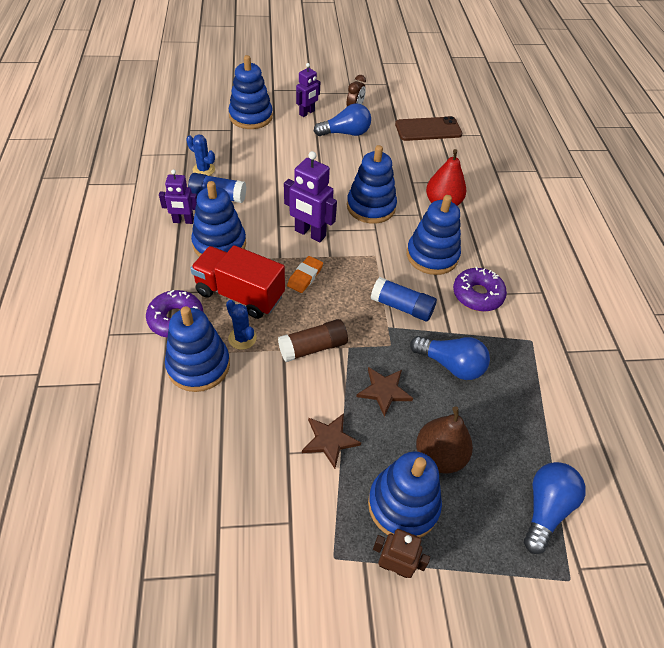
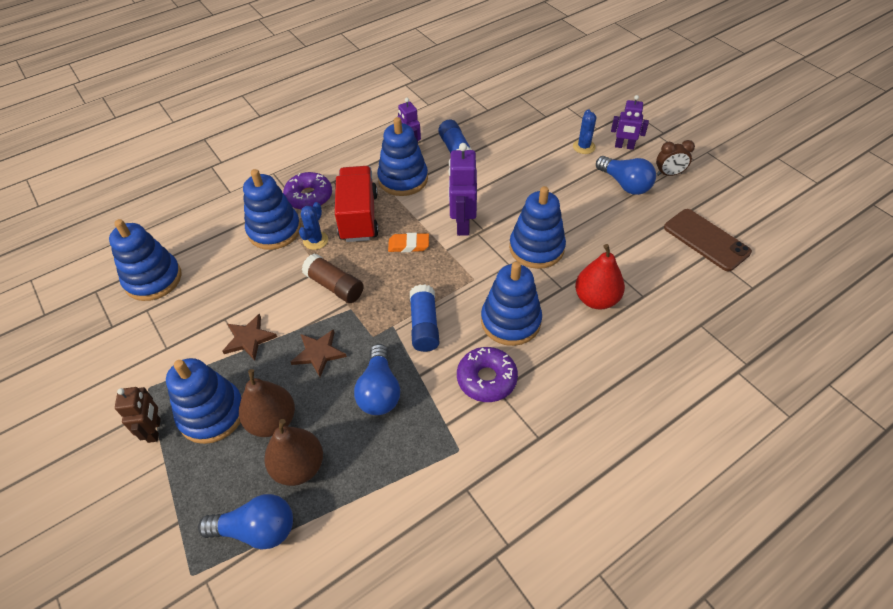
camera: 65 degrees right, 0 degrees up
blue cactus [186,134,215,176] -> blue cactus moved to [573,109,596,154]
blue stacking toy [229,55,273,129] -> blue stacking toy moved to [109,219,182,301]
none -> brown pear [264,419,323,486]

